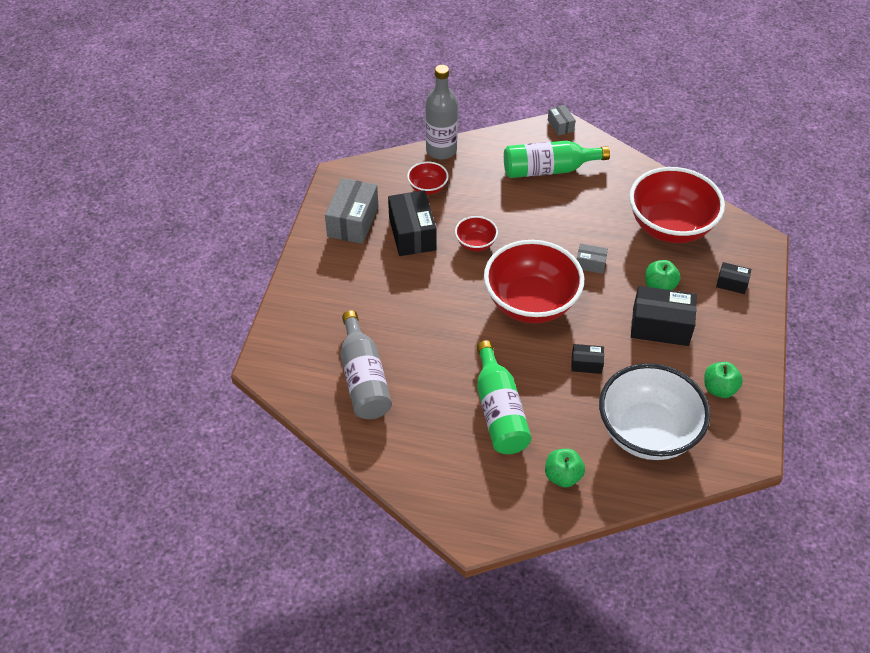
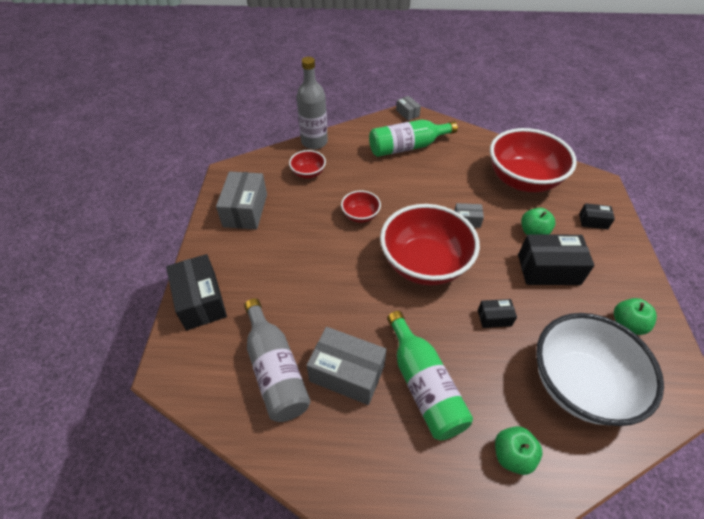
camera: 10 degrees left, 0 degrees up
black box [388,190,437,256] -> black box moved to [166,254,227,330]
none -> grey box [307,327,387,405]

